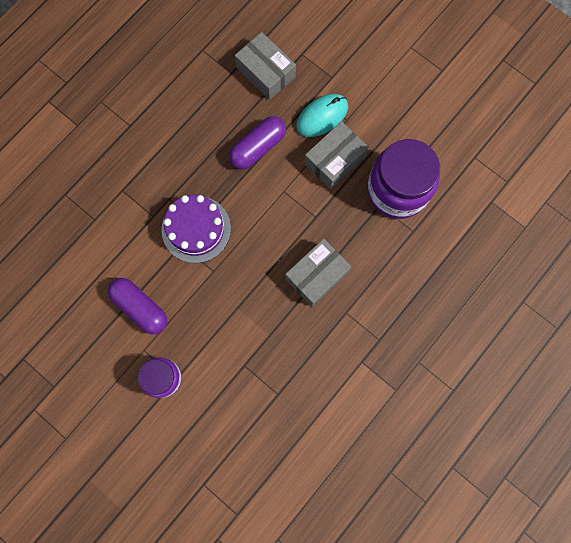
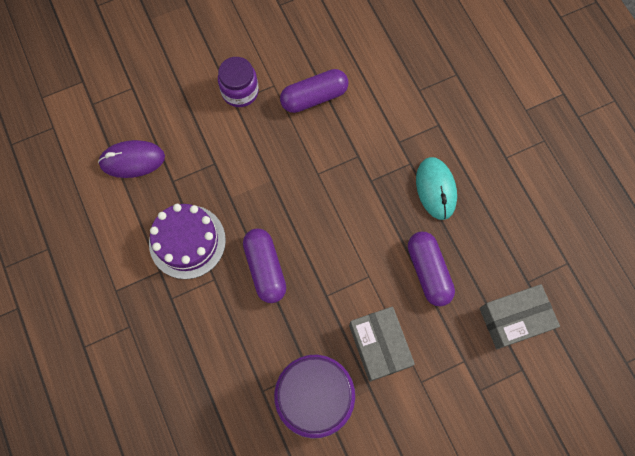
camera: 115 degrees right, 5 degrees down
purple cake [161,195,231,263] -> purple cake moved to [149,204,226,279]
grey box [285,239,352,307] -> purple capsule [243,229,286,303]
turquoise mouse [296,94,348,137] -> turquoise mouse moved to [416,157,457,220]
none -> purple mouse [98,140,165,178]

